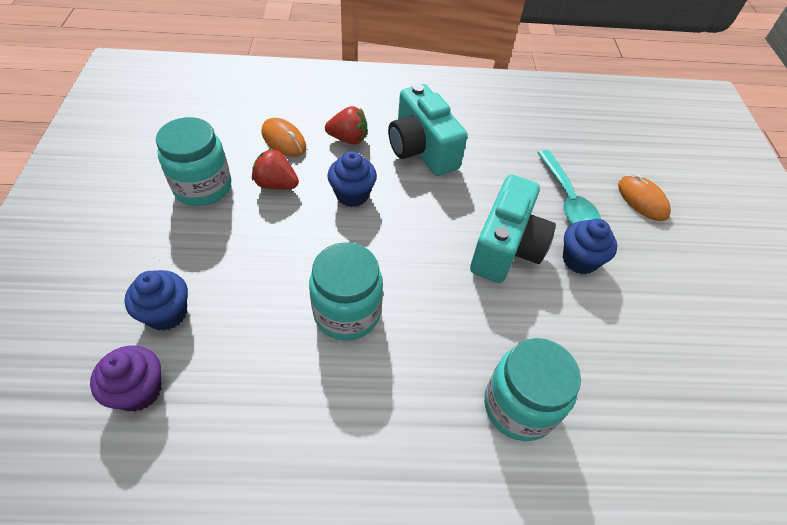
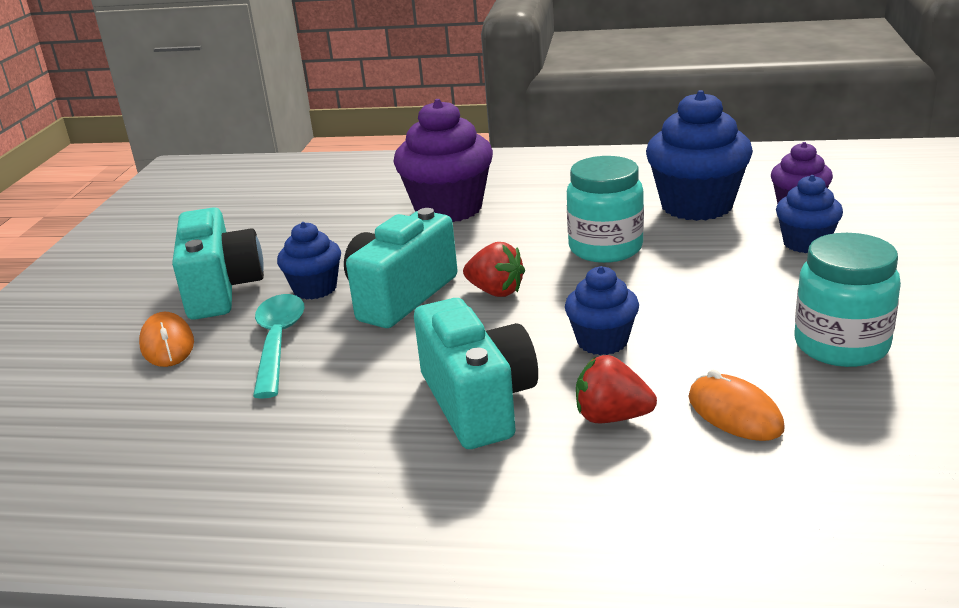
camera: 165 degrees left, 25 degrees down
red strawberry [252,149,299,190] -> red strawberry moved to [463,242,525,297]
turquoise jar [484,338,581,441] -> purple cupcake [394,99,493,222]
none -> turquoise camera [172,207,264,320]
none -> blue cupcake [646,90,753,221]

